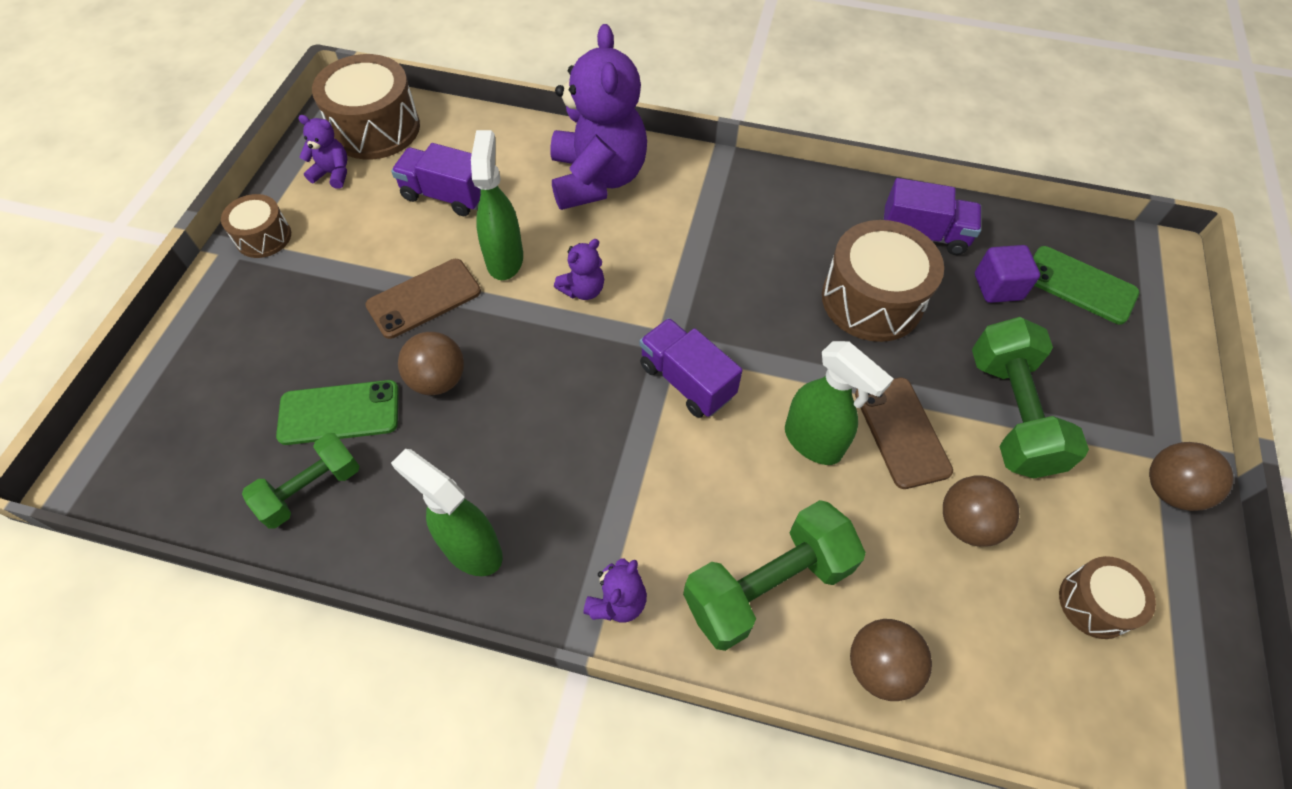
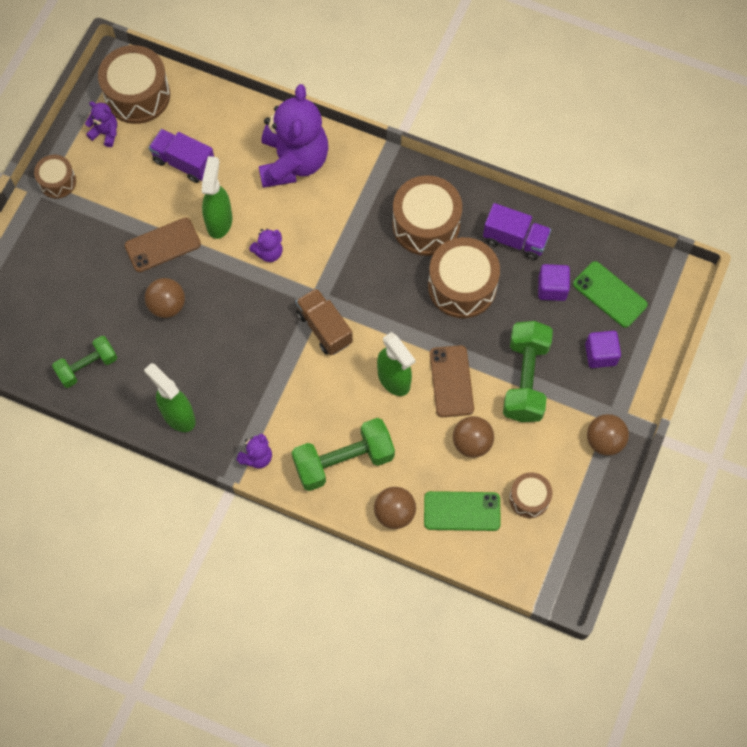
camera: 10 degrees right, 10 degrees up
green phone [276,380,399,445] -> green phone moved to [424,491,501,531]
purple truck [640,318,743,418] -> brown truck [296,288,353,356]
none -> brown drum [392,175,462,256]
none -> purple cube [585,331,621,368]

